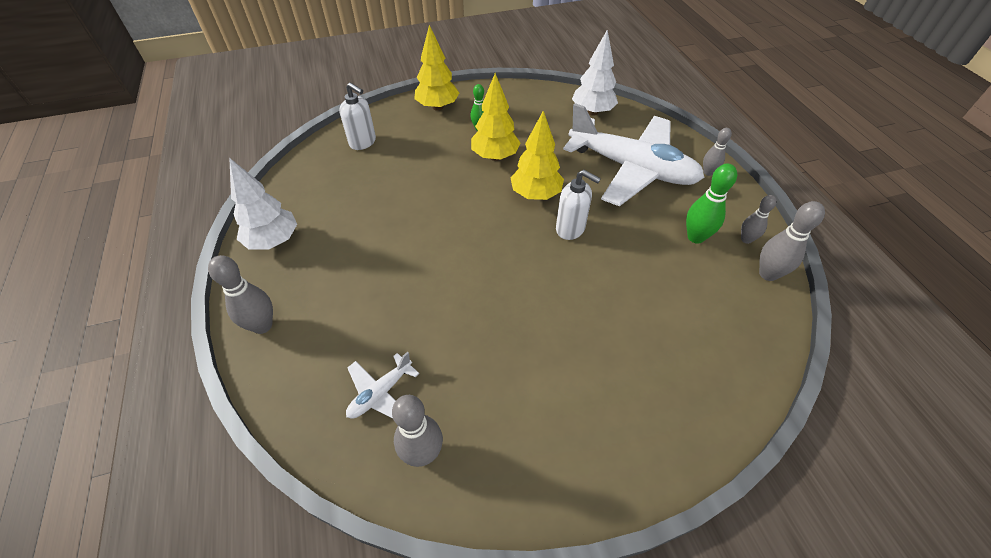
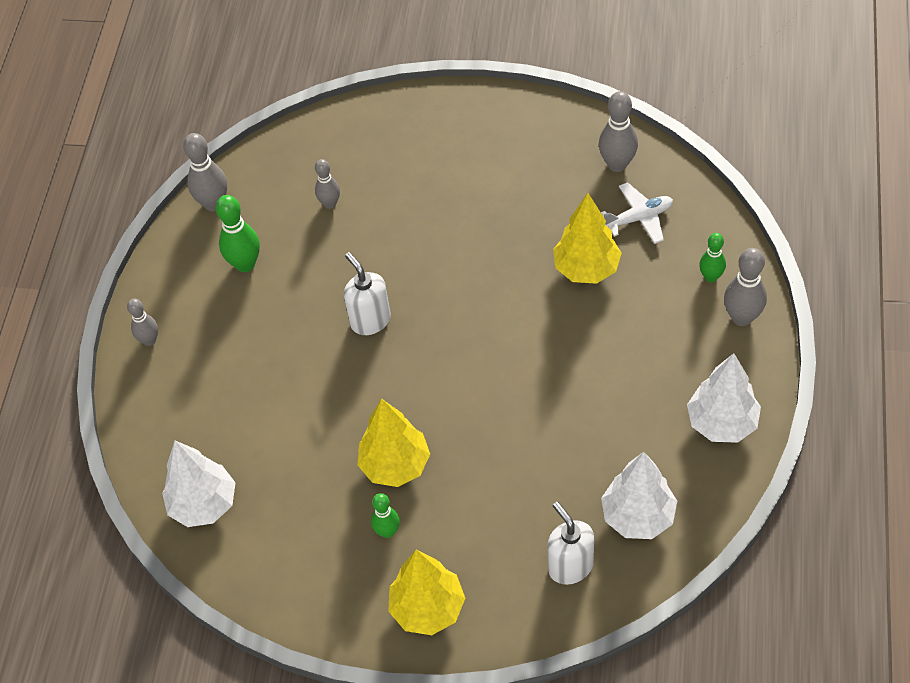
camera: 150 degrees left, 5 degrees up
yellow tree [510,111,564,200] -> yellow tree moved to [553,193,622,284]
white plane [563,103,705,206] -> none
grey bowling pin [741,195,777,244] -> grey bowling pin moved to [315,159,340,209]
none -> white tree [601,452,677,539]
none -> green bowling pin [699,233,726,282]

